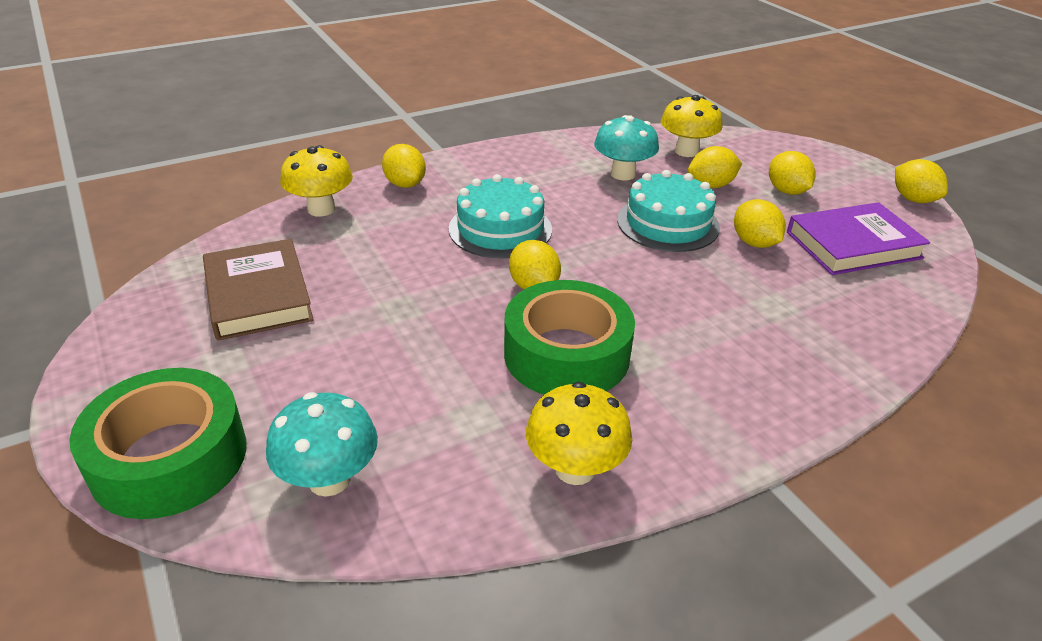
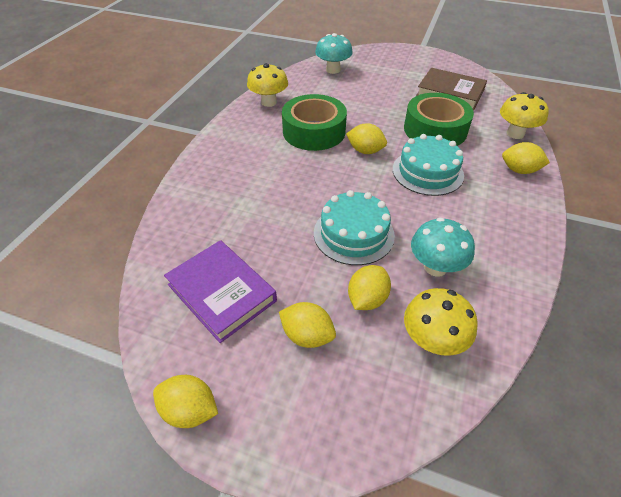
camera: 140 degrees right, 10 degrees up
green tape [69,368,247,519] -> green tape moved to [404,93,474,146]
yellow lemon [734,199,786,248] -> none
purple book [787,202,930,275] -> purple book turned 75 degrees counterclockwise [164,240,277,343]

